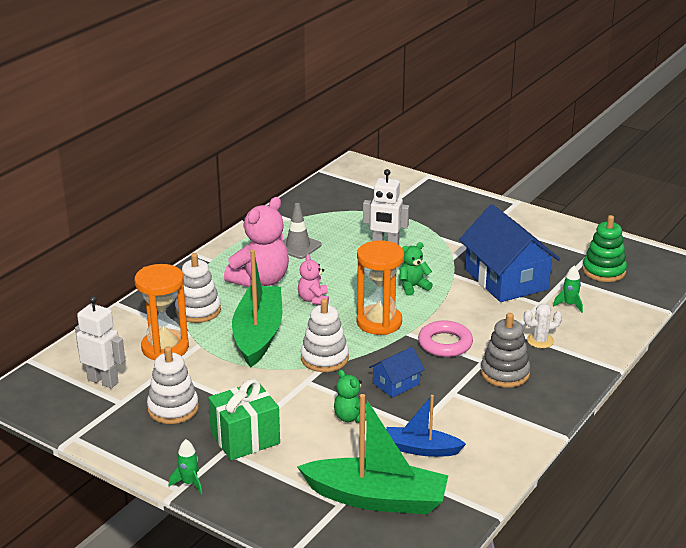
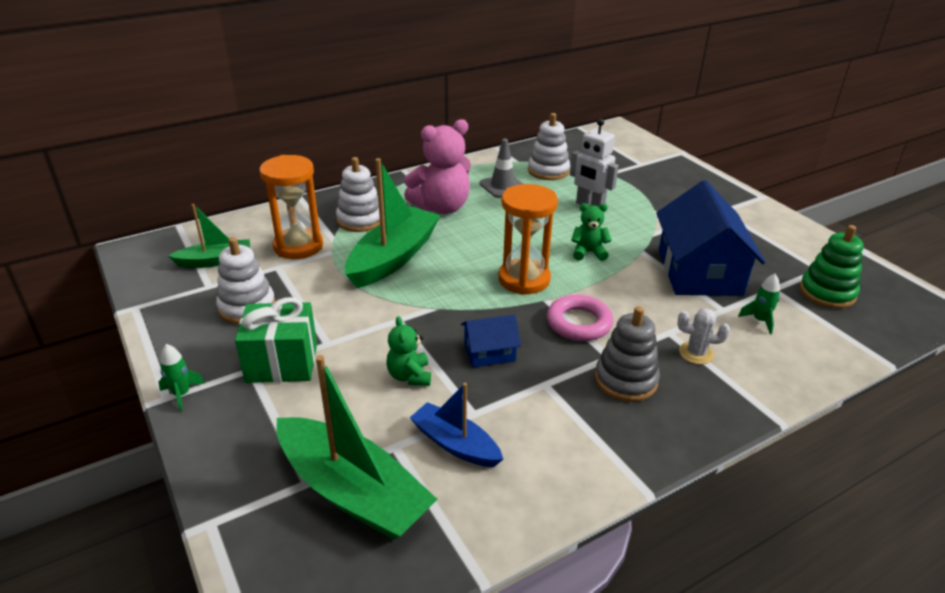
camera: 25 degrees right, 5 degrees up
white robot [75,296,125,388] -> green boat [168,204,250,268]
pink teddy bear [298,254,329,305] -> none
white stacking toy [301,298,349,372] -> white stacking toy moved to [528,113,570,180]

